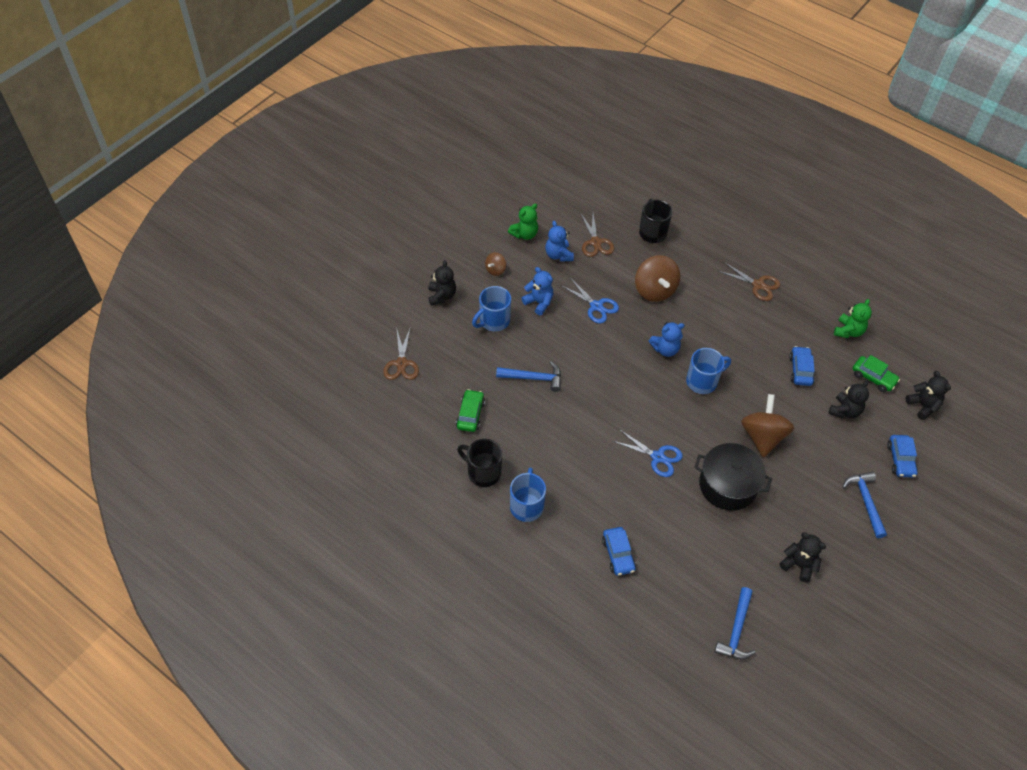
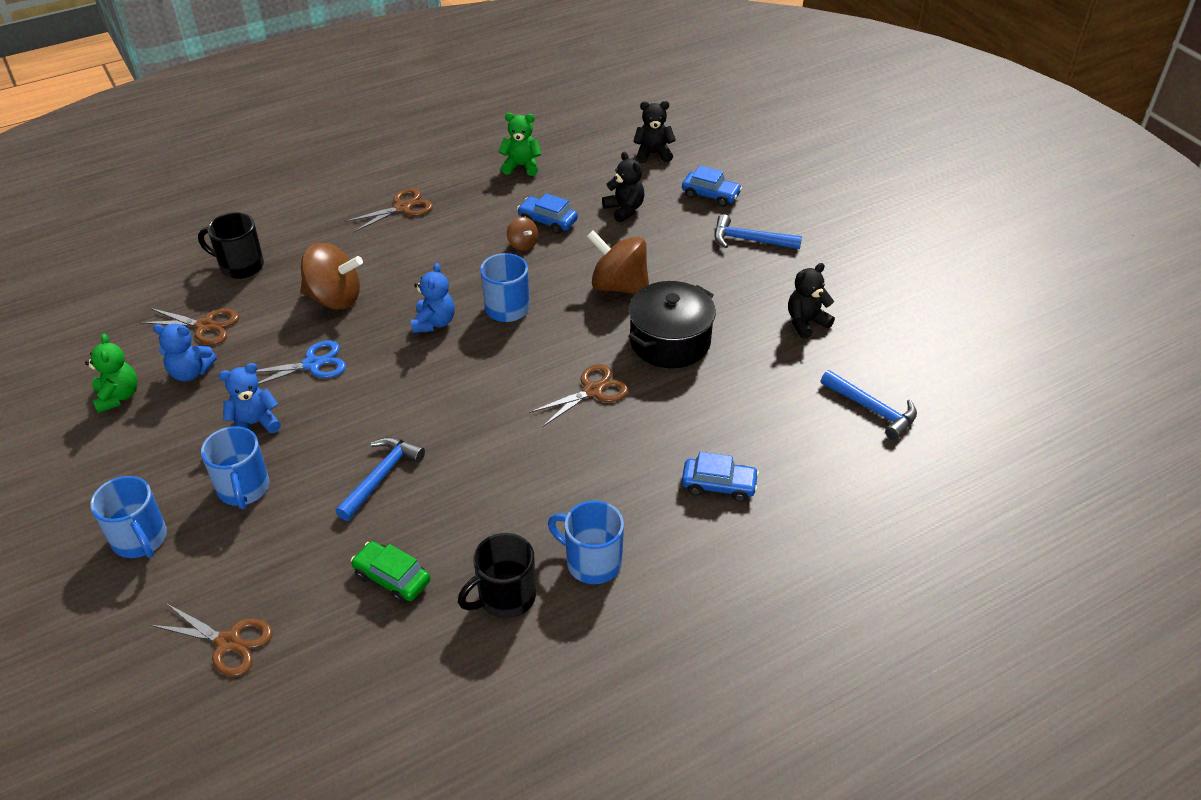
camera: 65 degrees left, 10 degrees down
black teddy bear [428,260,456,306] -> blue mug [90,476,167,558]
brown spinning top [485,252,506,276] -> brown spinning top moved to [507,217,538,251]
blue scissors [613,430,683,477] -> brown scissors [529,364,629,427]
green teddy bear [834,299,872,338] -> green teddy bear turned 45 degrees counterclockwise [499,113,541,176]
green car [852,355,900,392] -> none

